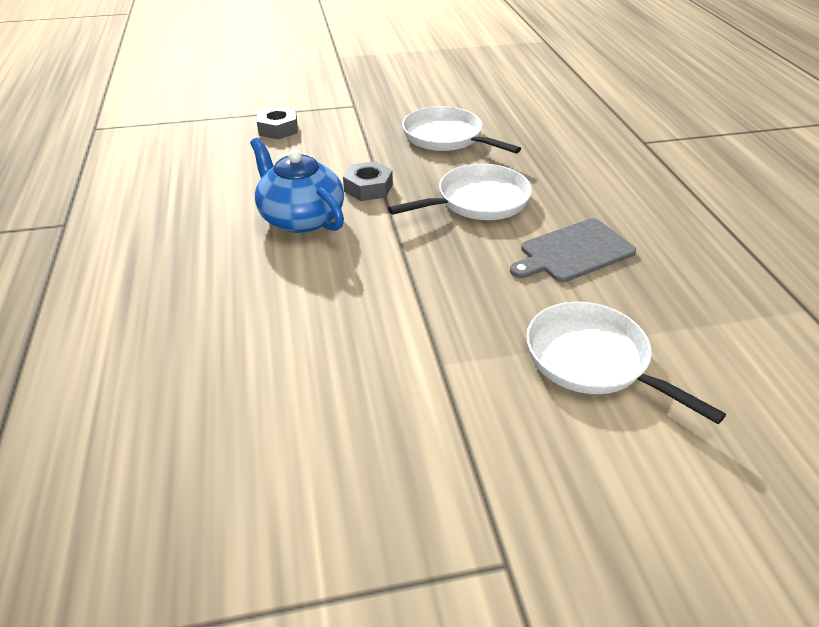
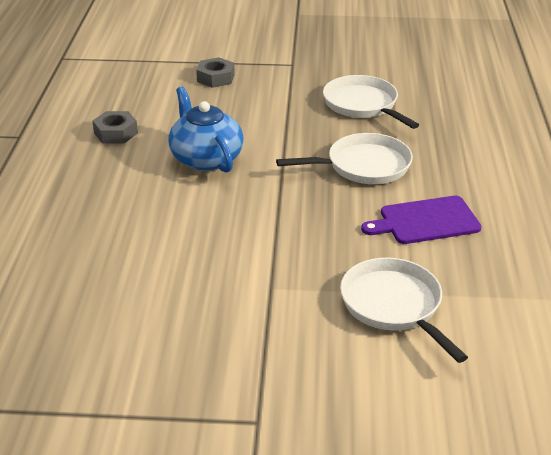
camera: 15 degrees right, 5 degrees down
grey nut [343,161,393,201] -> grey nut moved to [92,111,138,143]
grey cutting board [510,218,636,282] -> purple cutting board [361,196,482,244]

